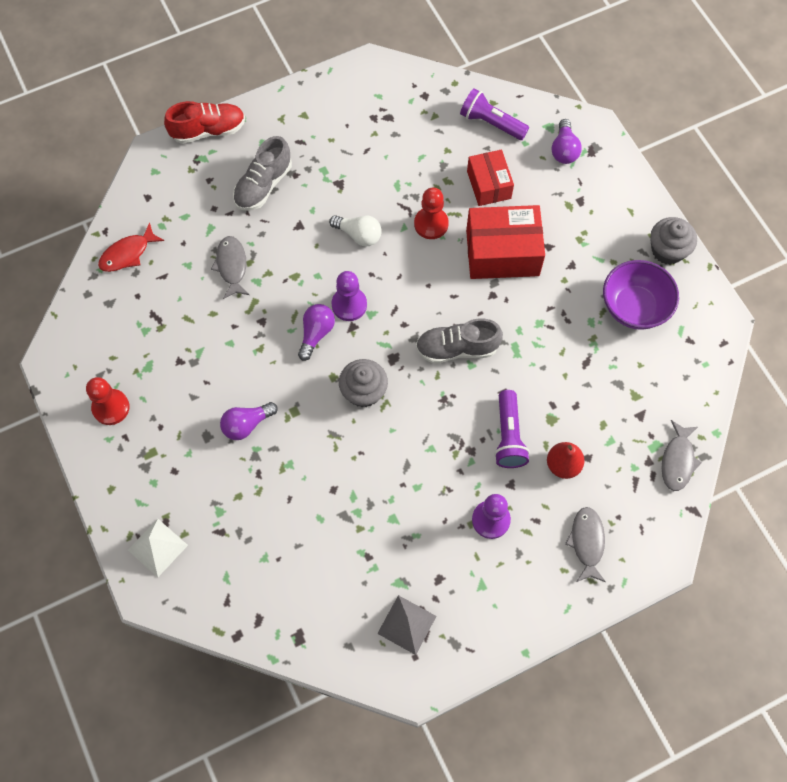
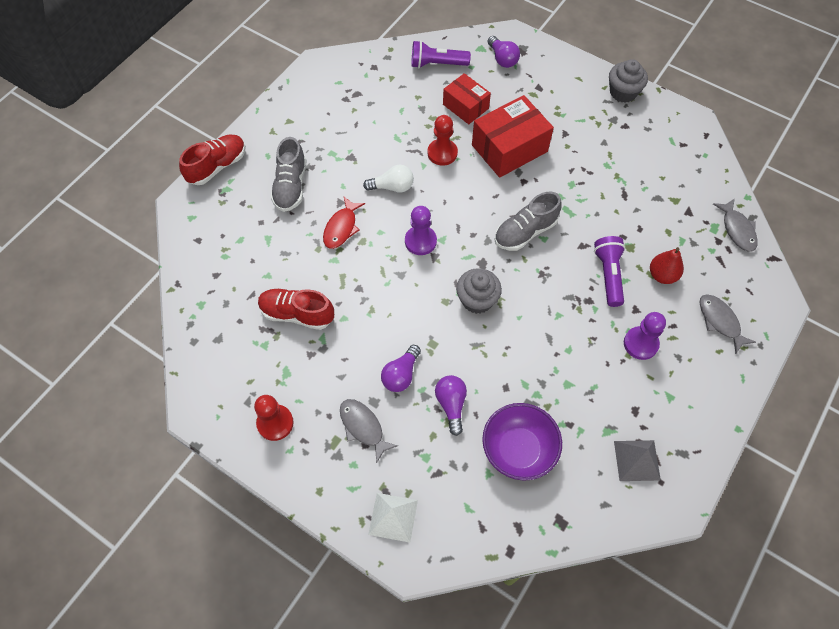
camera: 30 degrees left, 5 degrees down
red fish [98,222,164,272] -> red fish moved to [323,197,365,249]
grey fish [211,236,249,299] -> grey fish moved to [340,399,398,463]
purple light bulb [298,304,335,361] -> purple light bulb moved to [435,375,467,436]
purple flashlight [494,390,530,468] -> purple flashlight turned 150 degrees counterclockwise [594,236,625,307]
purple bowl [603,260,679,330] -> purple bowl moved to [482,403,562,481]
none -> red shoe [258,289,334,330]

